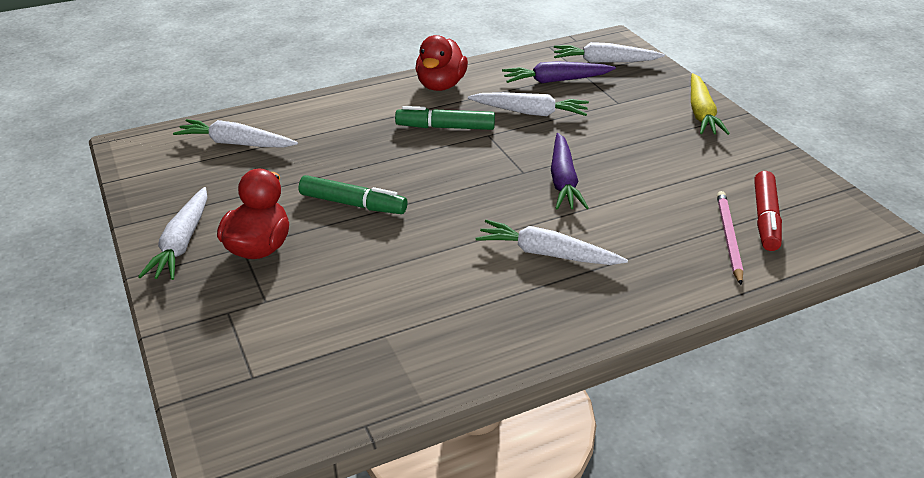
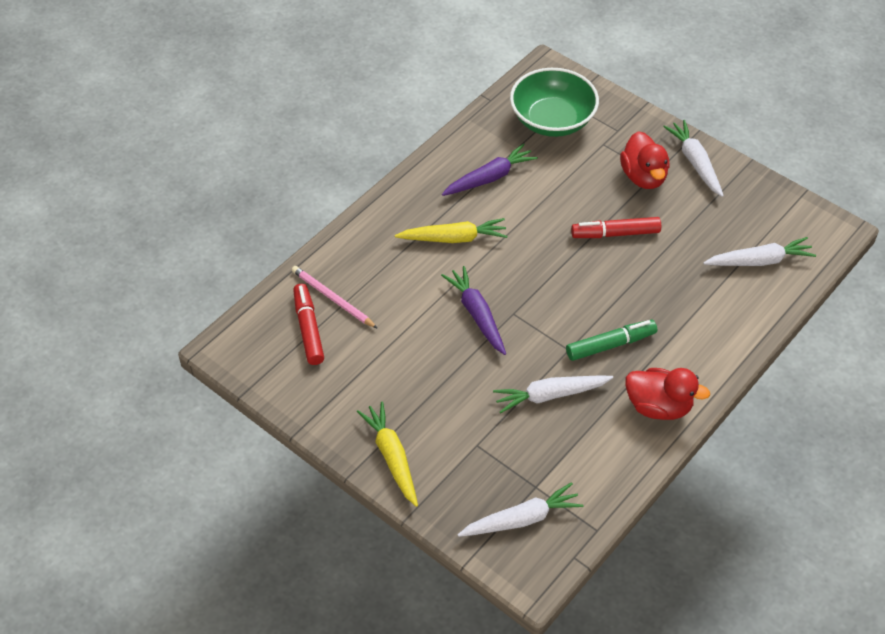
camera: 155 degrees right, 15 degrees up
green marker [299,175,407,214] -> red marker [571,217,661,238]
red duck [416,35,468,91] -> red duck turned 120 degrees clockwise [625,368,710,420]
white carrot [476,220,628,265] -> yellow carrot [395,218,508,243]
purple carrot [502,61,616,83] -> purple carrot moved to [442,143,538,196]
pink pencil [717,191,743,285] -> pink pencil turned 150 degrees clockwise [292,266,378,329]
none -> green bowl [510,68,599,137]

